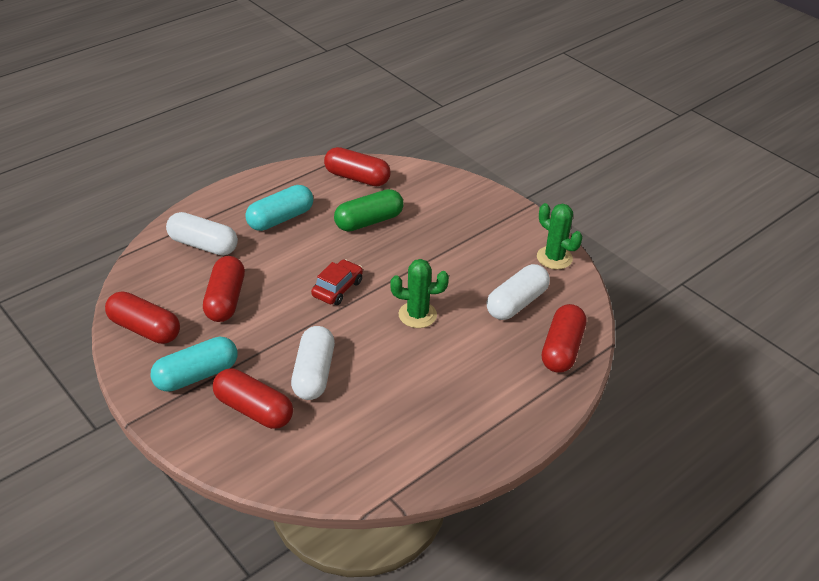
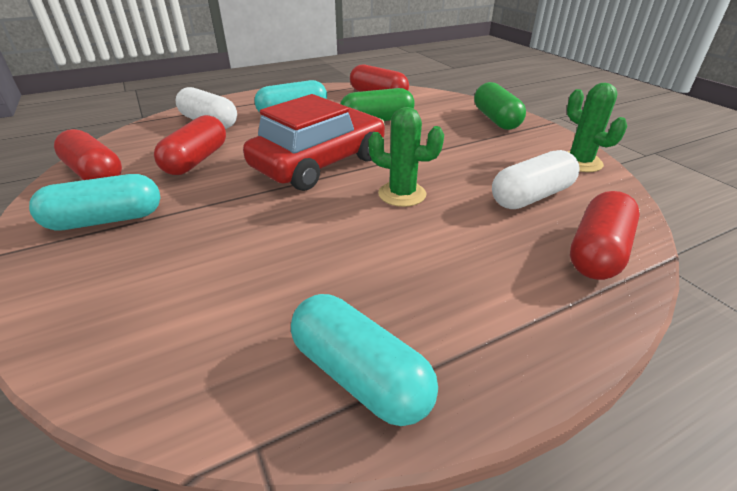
camera: 15 degrees right, 5 degrees down
red capsule [213,368,293,429] -> none
white capsule [291,326,335,400] -> none
red car [311,259,363,305] -> red car [243,94,385,191], size x2.08
none -> turquoise capsule [291,294,438,426]
none -> green capsule [474,82,526,130]

